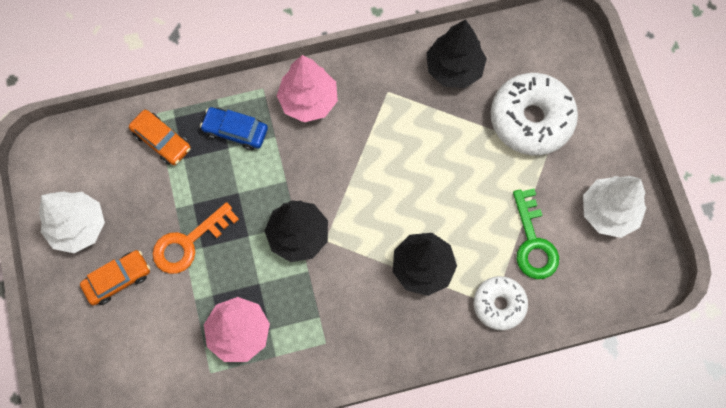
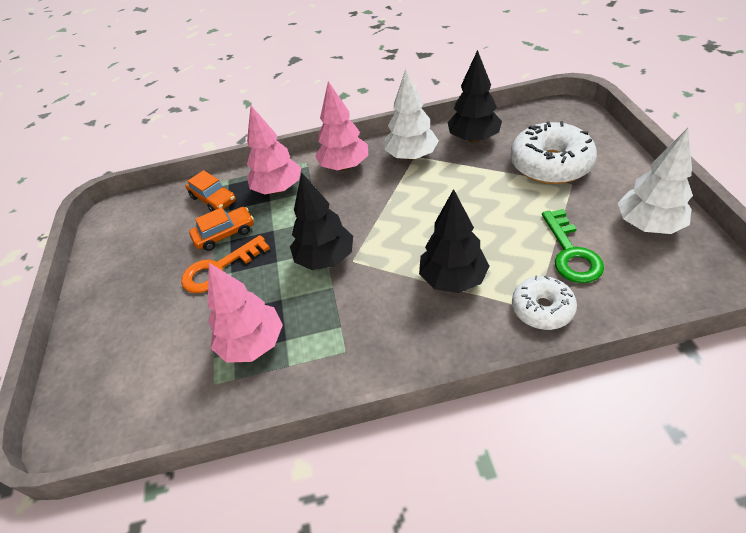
camera: 10 degrees right, 25 degrees down
white tree [39,191,105,253] -> white tree moved to [384,69,439,161]
orange car [80,250,150,305] -> orange car moved to [189,207,254,251]
blue car [200,107,268,150] -> pink tree [247,106,301,195]

